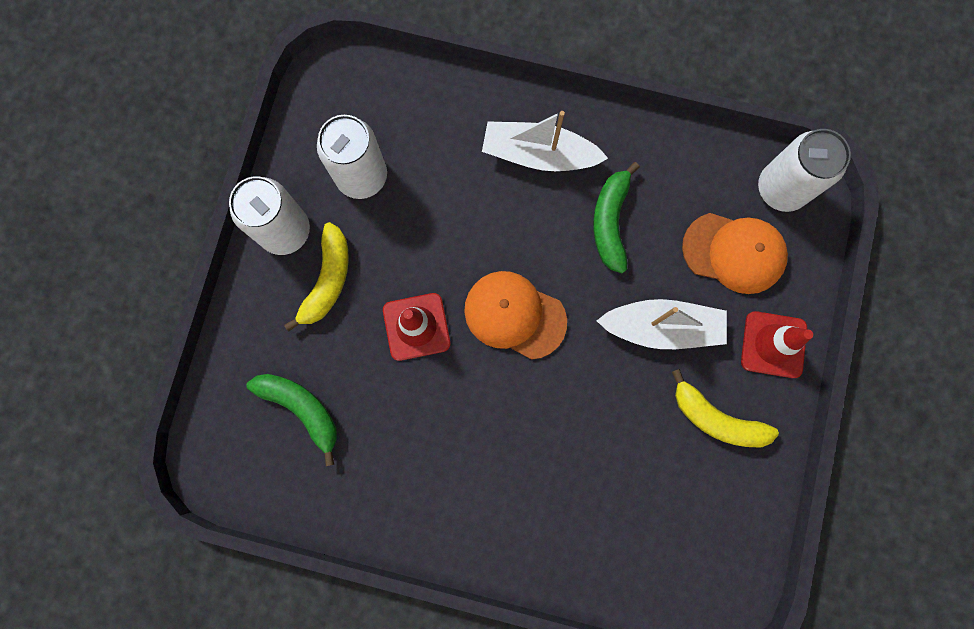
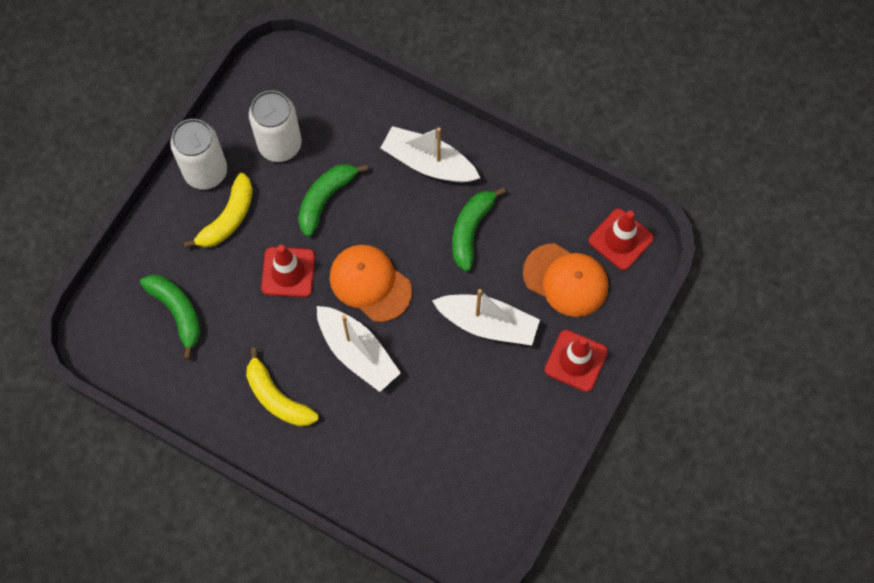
camera: 15 degrees right, 10 degrees down
yellow banana [672,369,779,448] -> yellow banana moved to [246,347,319,427]
white can [758,129,851,212] -> red traffic cone [589,209,654,270]
none -> green banana [298,164,368,237]
none -> white boat [317,306,401,392]

